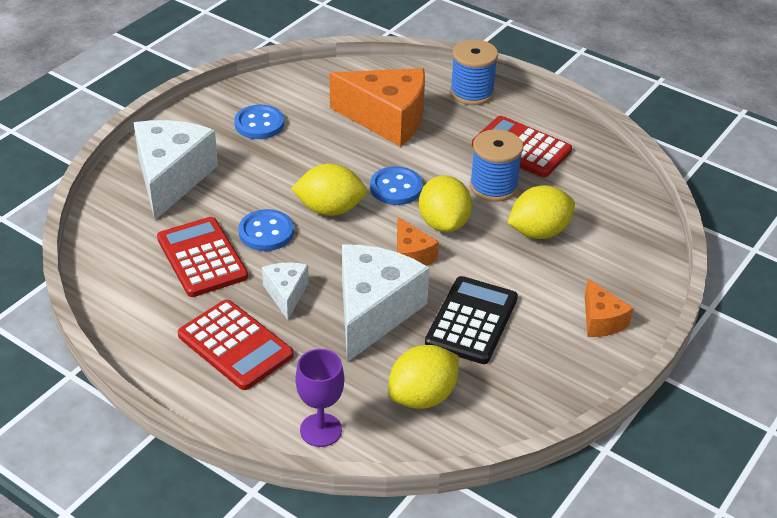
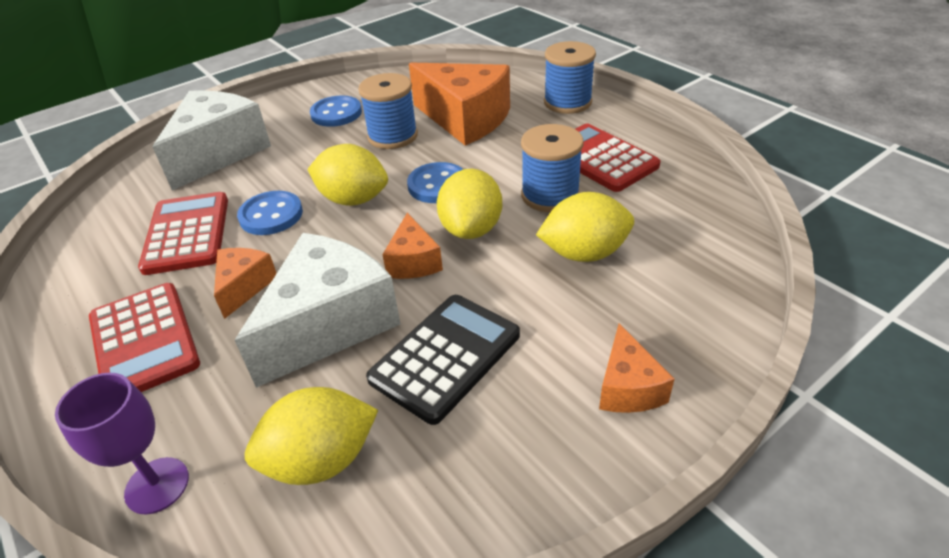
camera: 20 degrees right, 0 degrees up
white cheese [262,262,309,320] -> orange cheese [214,248,277,319]
none -> blue spool [358,73,418,149]

